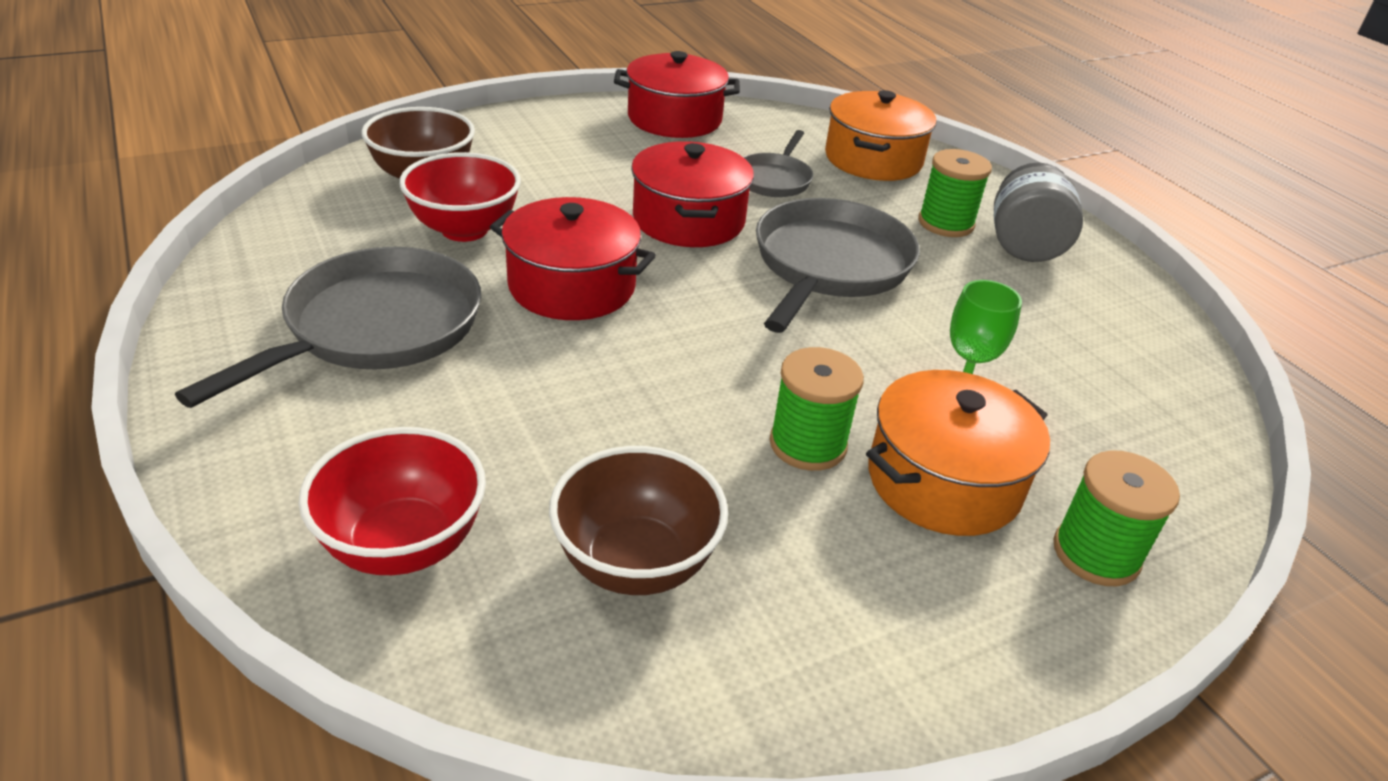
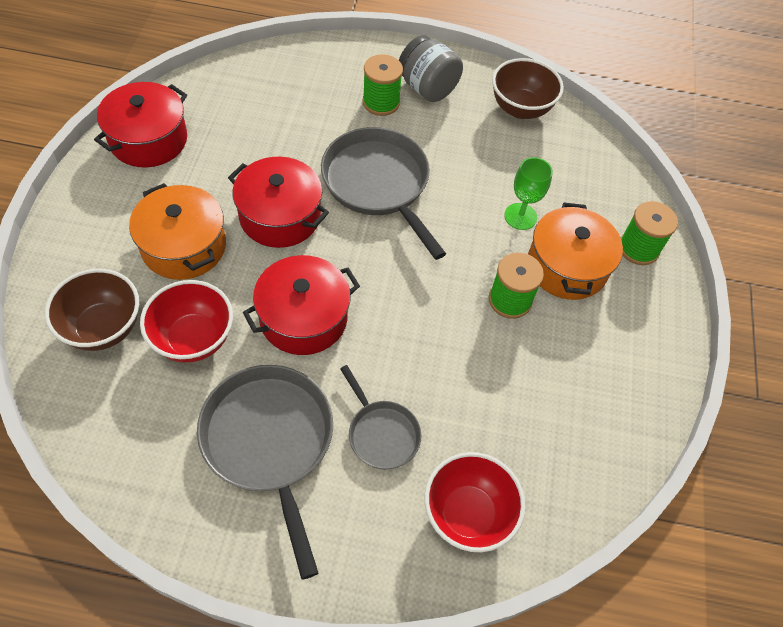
camera: 55 degrees left, 20 degrees up
brown bowl [549,446,728,595] -> brown bowl moved to [492,58,564,119]
grey pan [743,130,813,197] -> grey pan moved to [340,365,421,470]
orange pot [825,90,936,181] -> orange pot moved to [129,183,226,280]

